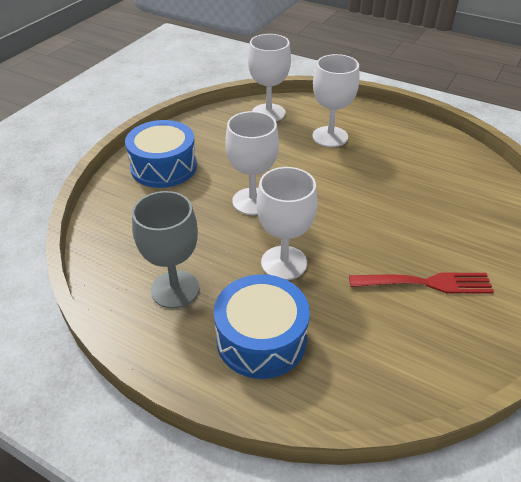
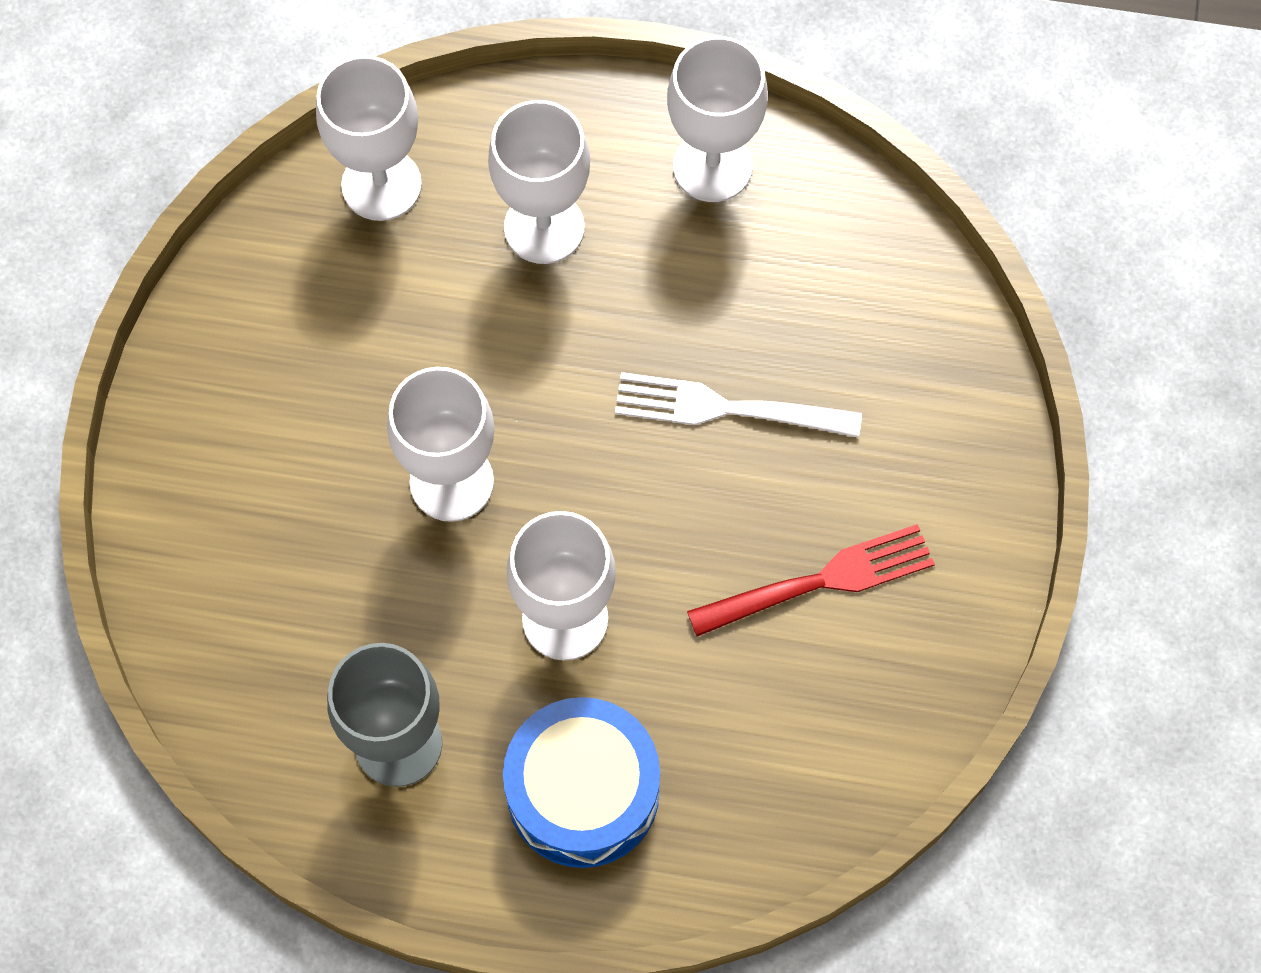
camera: 20 degrees left, 25 degrees up
blue drum [125,120,197,188] -> none
none -> white fork [615,372,862,438]
none -> white goblet [667,36,768,202]

